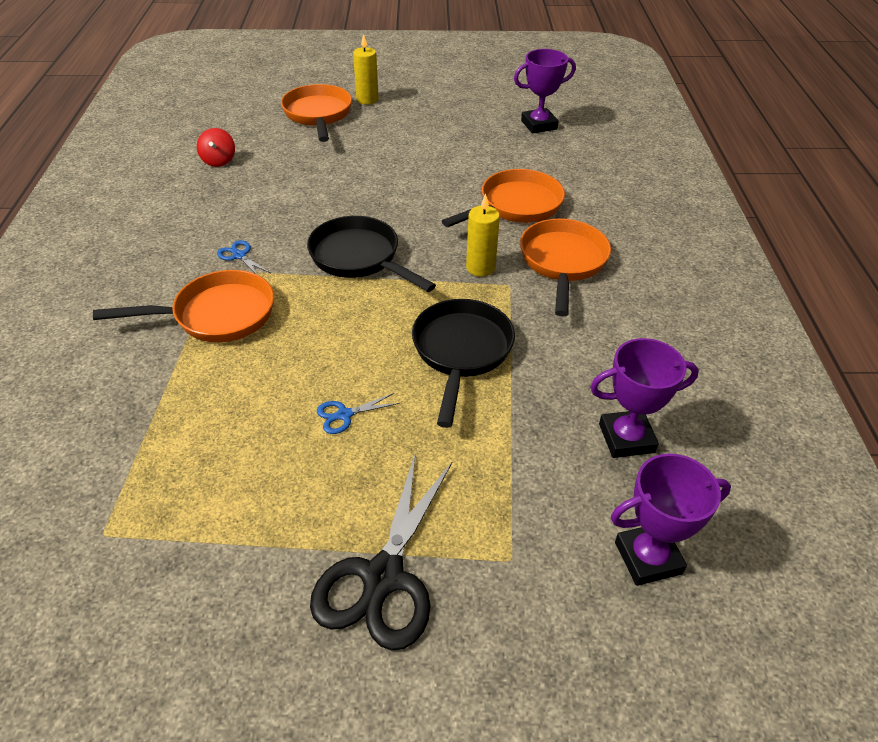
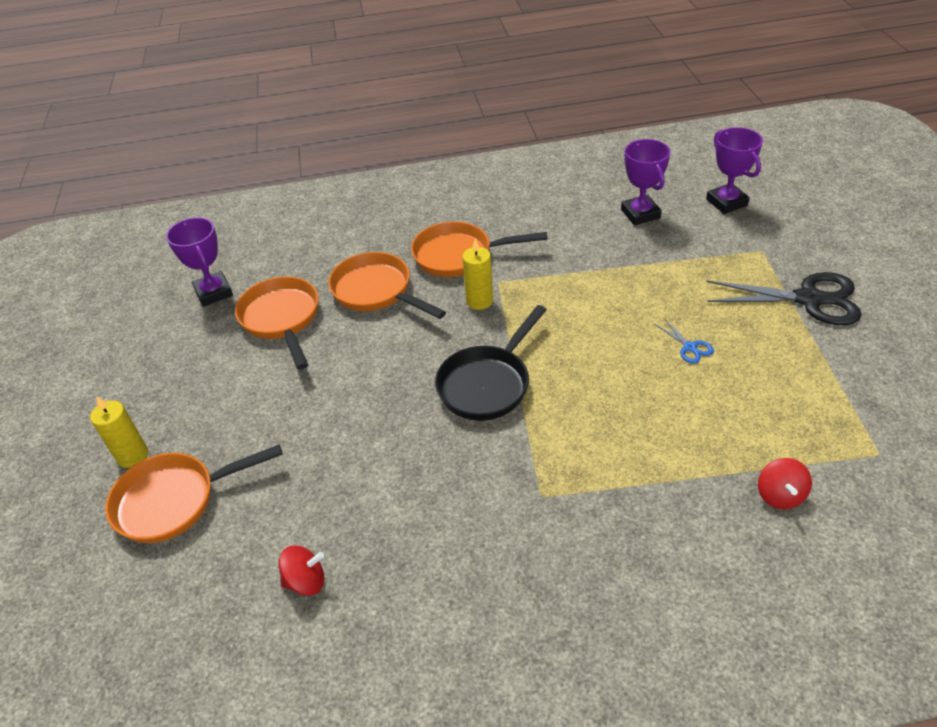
camera: 95 degrees left, 0 degrees up
orange pan [93,270,274,342] -> orange pan moved to [235,276,319,370]
blue scissors [217,240,270,274] -> none
black pan [412,299,515,428] -> none
none -> red spinning top [758,458,812,509]

